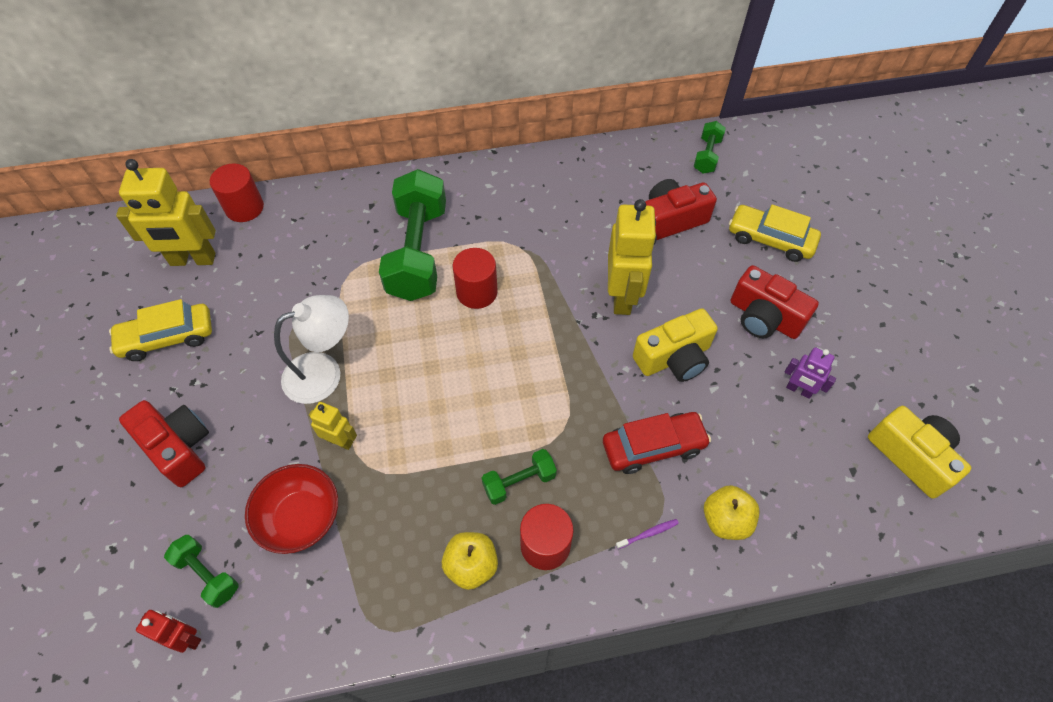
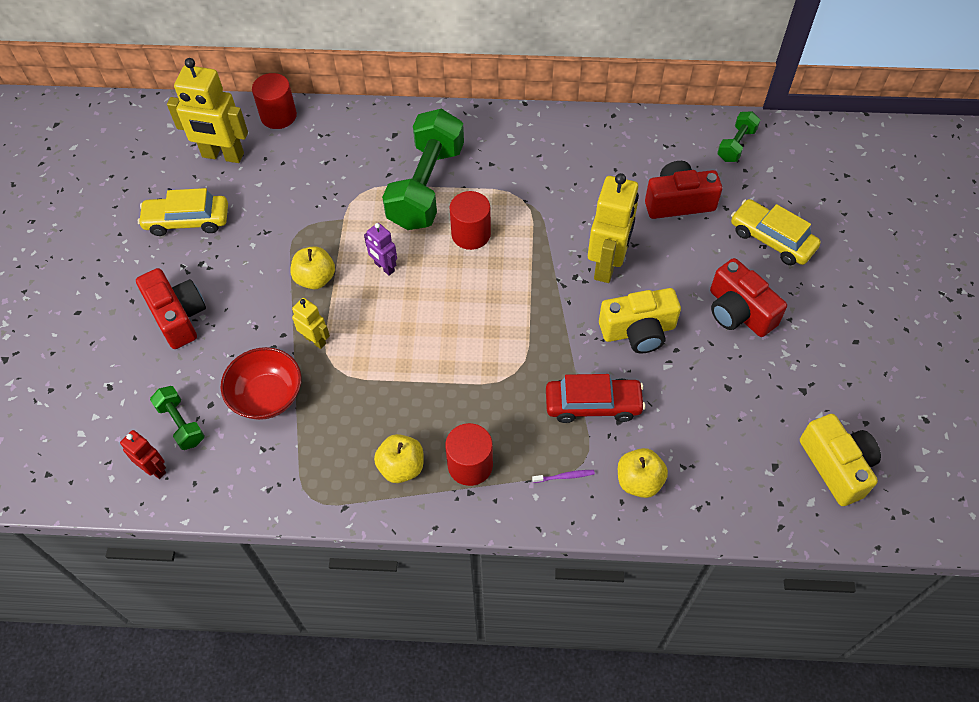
camera: 15 degrees right, 0 degrees up
white lamp [274,295,349,404] -> yellow apple [291,246,335,289]
green dumbbell [482,449,557,505] -> none
purple robot [784,347,836,399] -> purple robot moved to [364,223,397,275]

